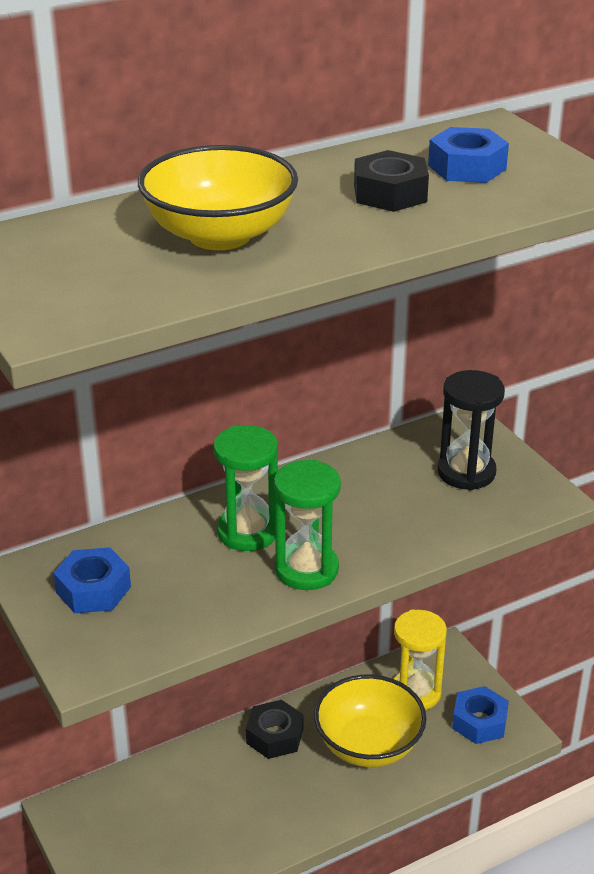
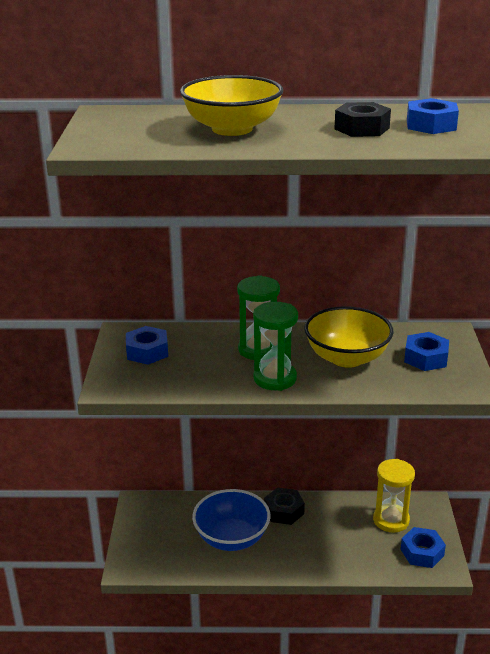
camera: 30 degrees right, 5 degrees down
yellow bowl [314,675,427,767] -> yellow bowl moved to [304,306,394,368]
black hourglass [438,370,505,490] -> blue nut [404,332,449,371]
none -> blue bowl [192,489,271,551]

